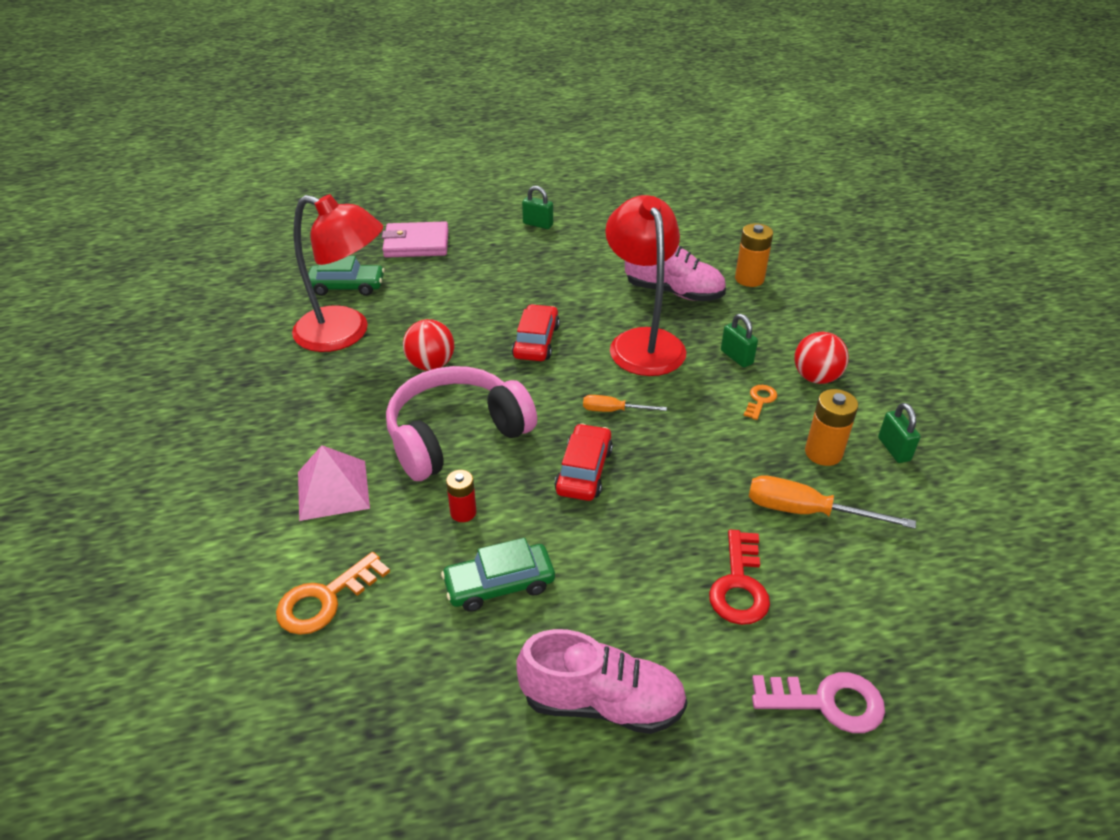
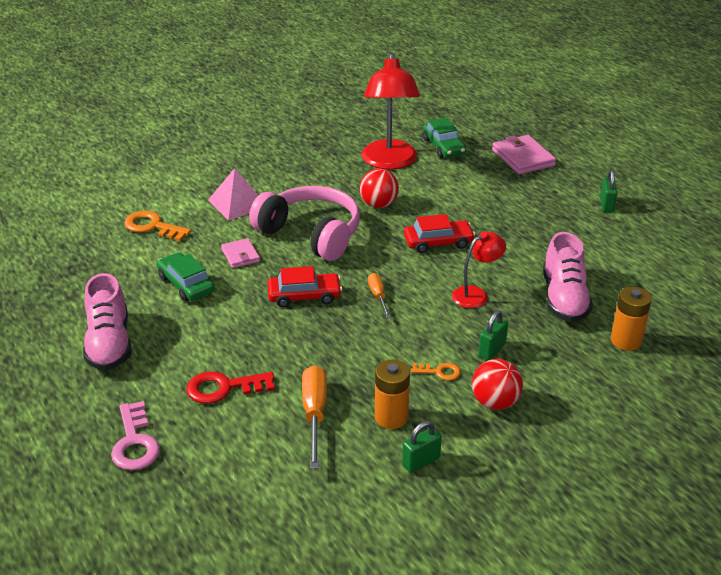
camera: 70 degrees right, 5 degrees down
red battery [446,470,476,522] -> pink wallet [221,238,260,268]
red lamp [605,195,686,376] -> red lamp [452,232,506,308], size x0.53

